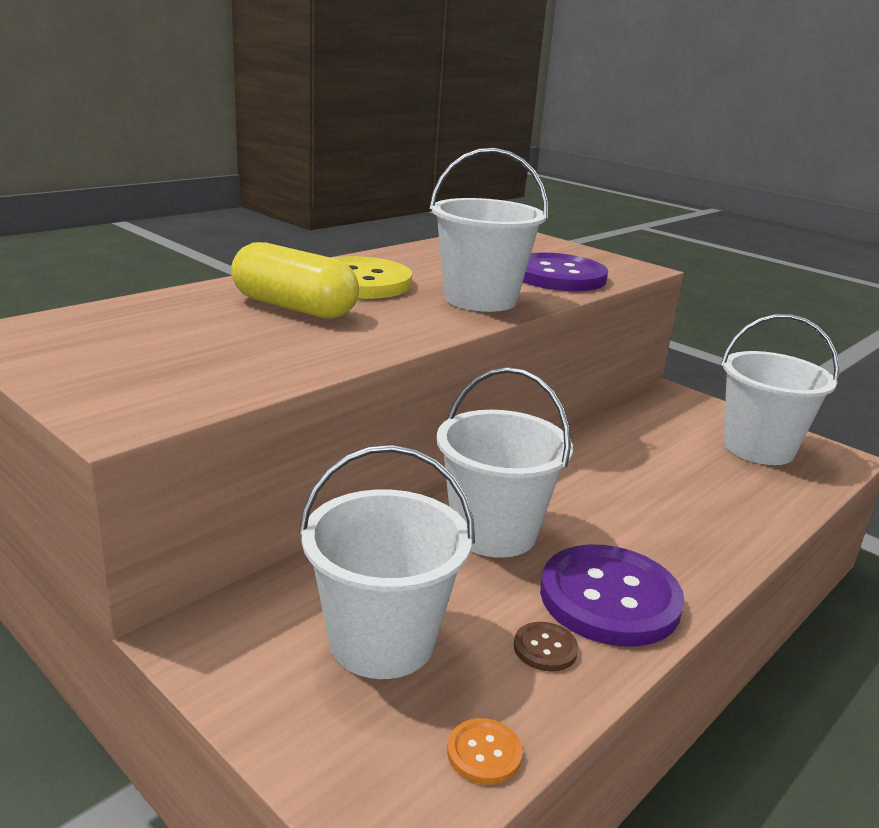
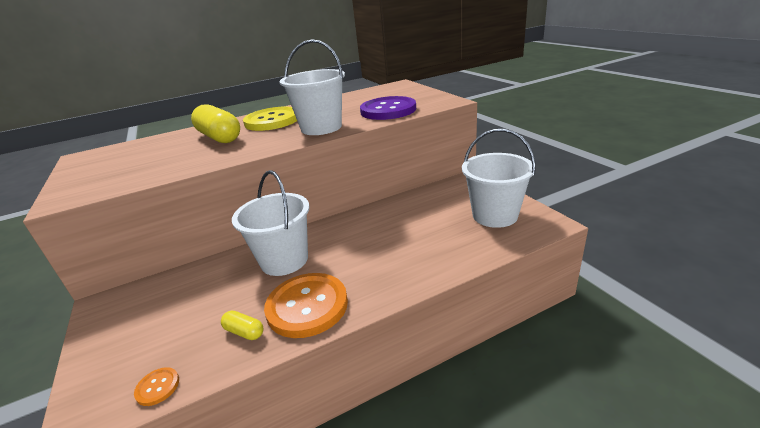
camera: 25 degrees right, 5 degrees up
white bucket [299,445,475,679] -> none
brown button [514,622,578,672] -> yellow capsule [221,311,263,340]
purple button [540,544,685,646] -> orange button [264,273,348,338]

